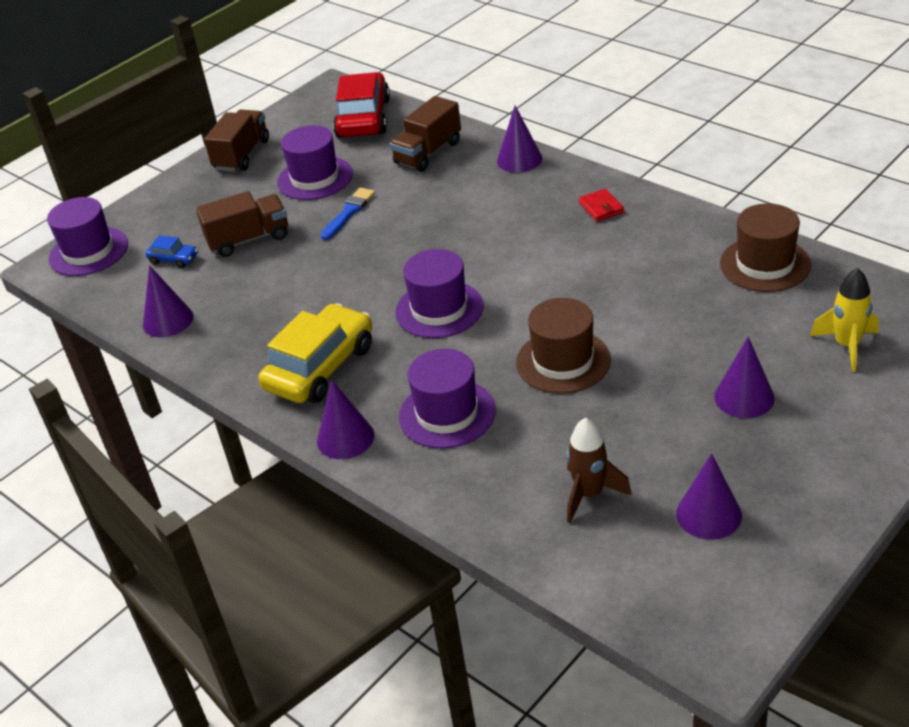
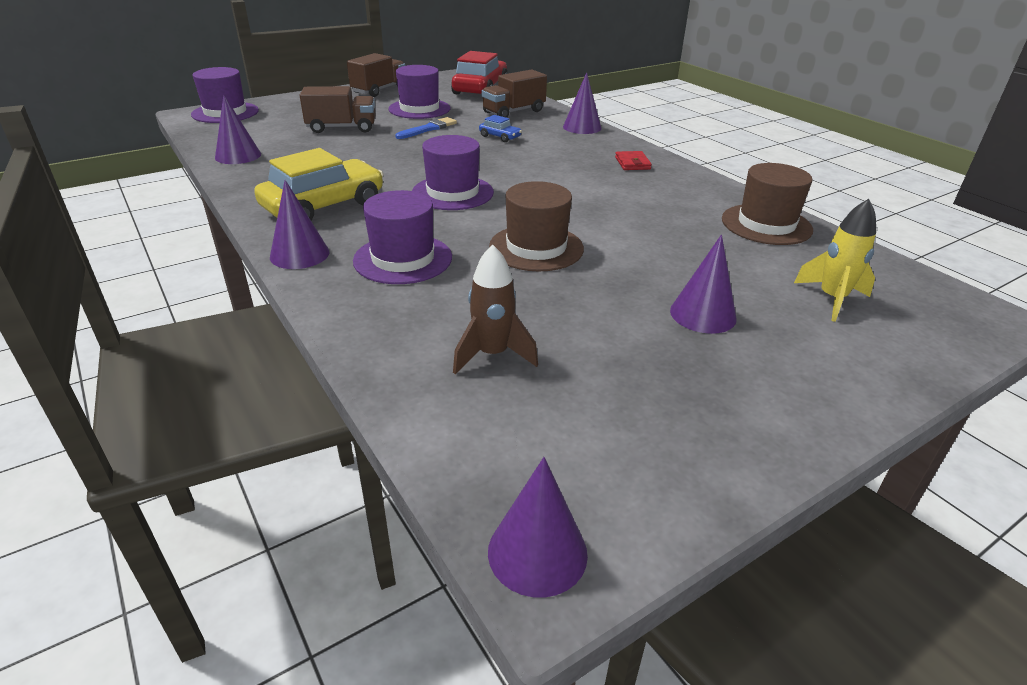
camera: 10 degrees right, 5 degrees down
blue car [146,235,198,268] -> blue car moved to [479,115,522,142]
purple cone [676,453,742,540] -> purple cone moved to [488,457,588,598]

